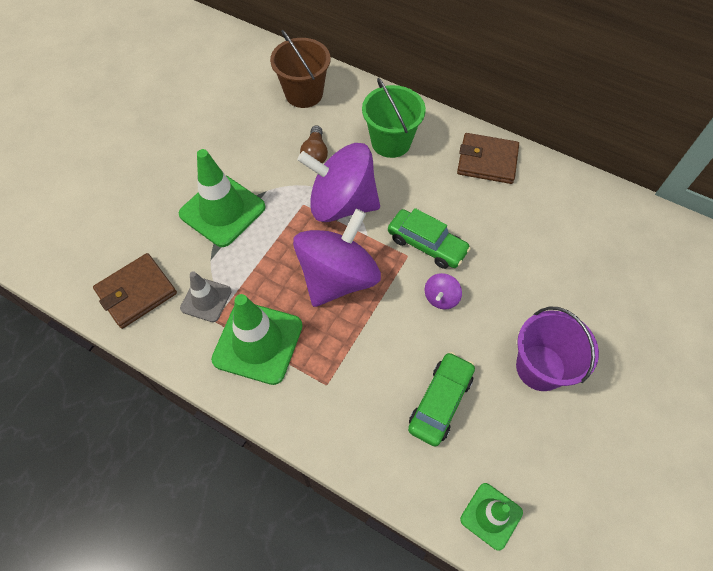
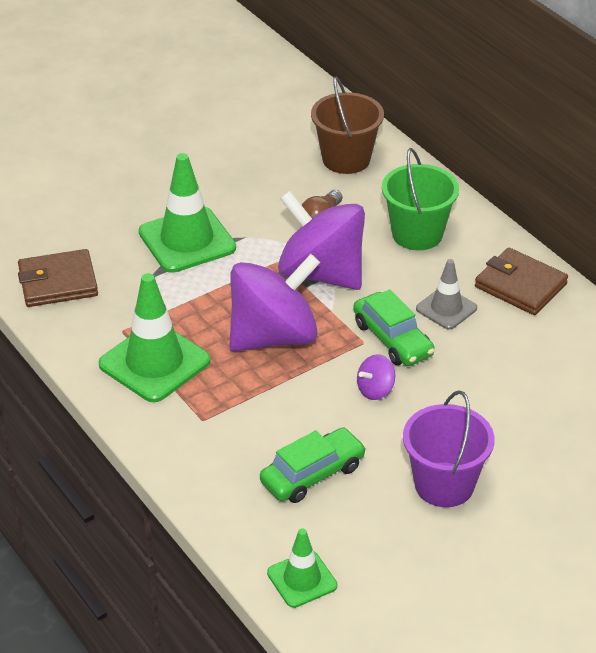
camera: 25 degrees right, 20 degrees down
grey traffic cone [180,271,232,322] -> grey traffic cone moved to [416,259,477,330]

